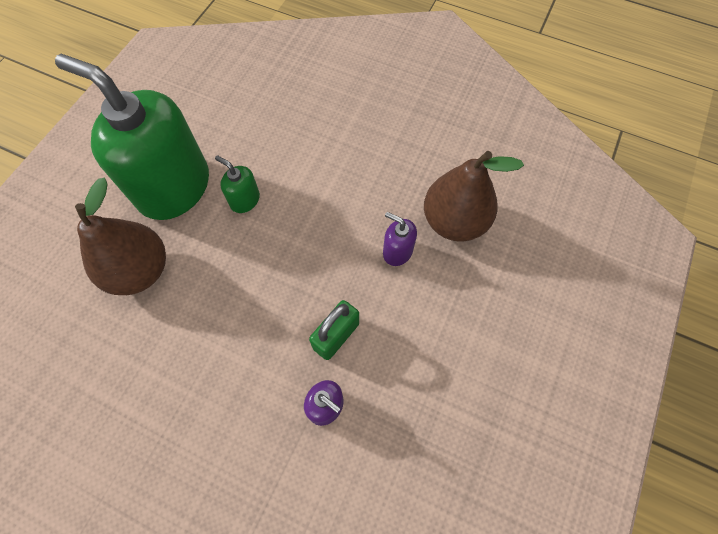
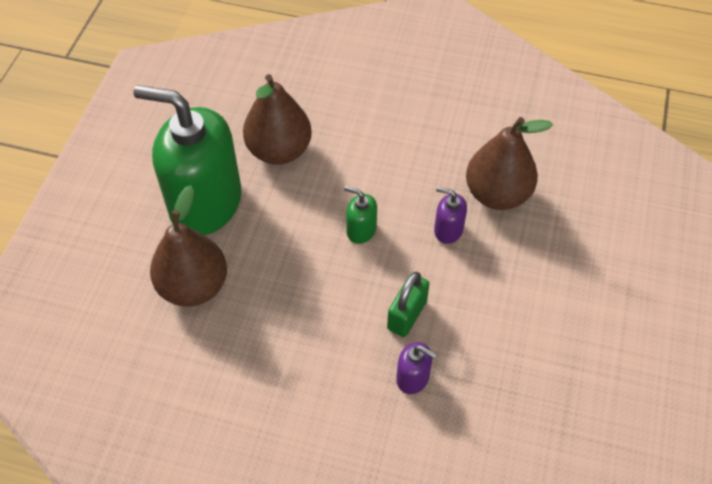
camera: 10 degrees left, 10 degrees down
green soap dispenser [215,155,260,213] -> green soap dispenser moved to [344,186,377,244]
none -> brown pear [243,74,312,165]

